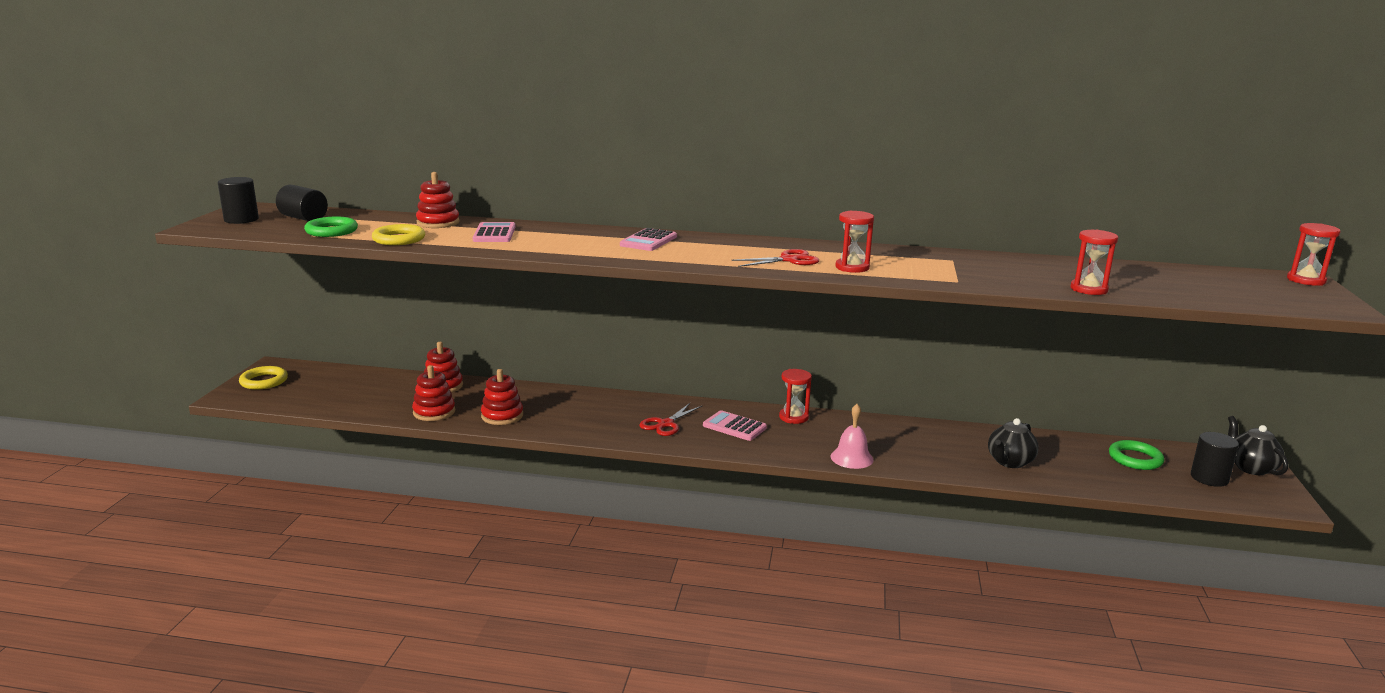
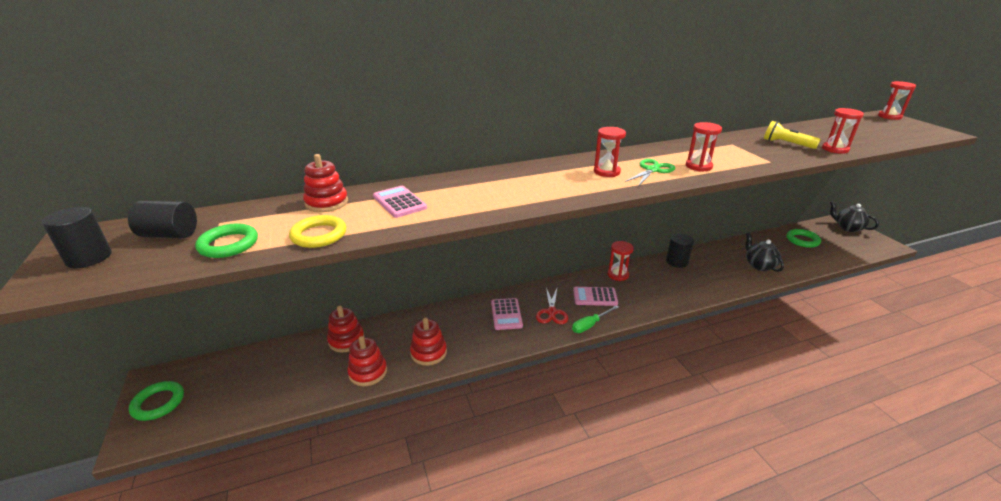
camera: 30 degrees left, 10 degrees up
yellow ring [239,366,288,390] -> green ring [129,381,184,421]
pink calculator [620,228,677,251] -> pink calculator moved to [491,298,523,330]
red scissors [732,249,819,267] -> green scissors [625,159,675,186]
pink bell [831,404,874,469] -> none
black teapot [988,418,1039,468] -> black teapot turned 150 degrees clockwise [745,232,784,272]
black cylinder [1191,432,1239,487] -> black cylinder moved to [666,234,694,268]
none -> green screwdriver [572,305,619,333]
none -> red hourglass [594,127,626,177]
none -> yellow flashlight [764,121,821,149]

